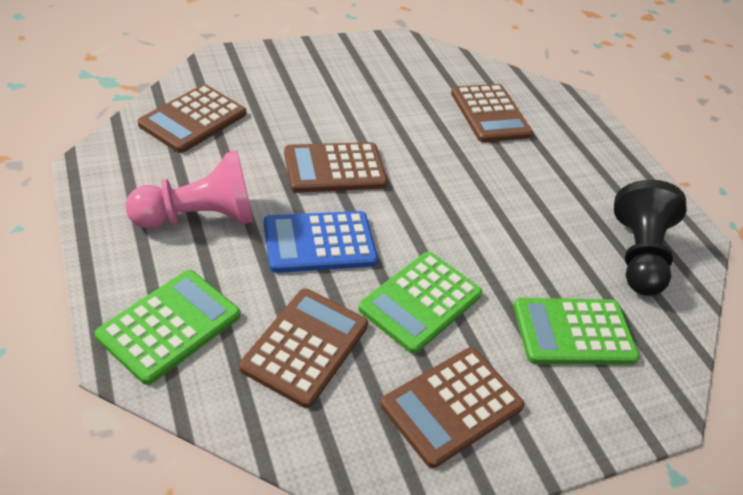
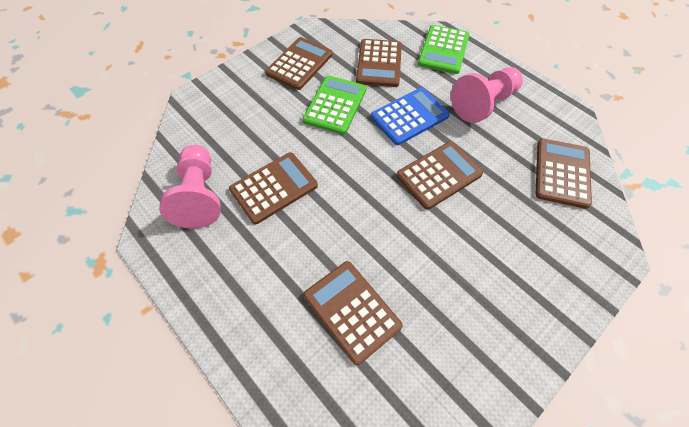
camera: 165 degrees right, 15 degrees up
green calculator [513,298,640,365] -> none
black pawn [614,180,686,296] -> pink pawn [159,144,221,228]
none -> brown calculator [229,152,318,224]

